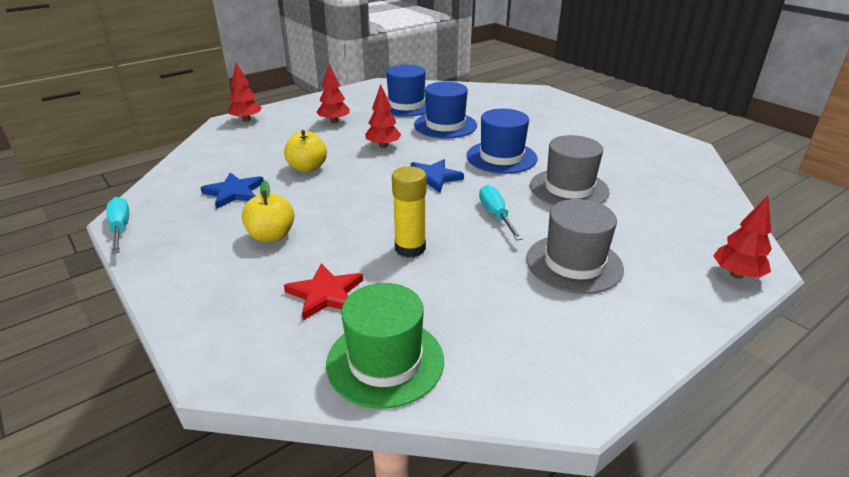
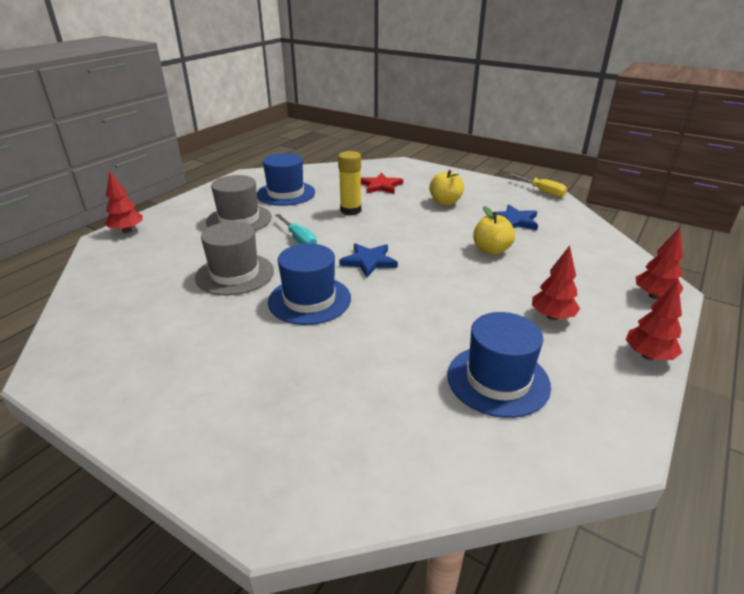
camera: 160 degrees right, 0 degrees up
turquoise screwdriver [106,197,129,254] -> yellow screwdriver [508,173,567,197]
green hat [326,283,444,409] -> none
red tree [365,84,401,148] -> red tree moved to [625,281,682,360]
blue hat [414,81,477,138] -> blue hat moved to [257,153,315,206]

